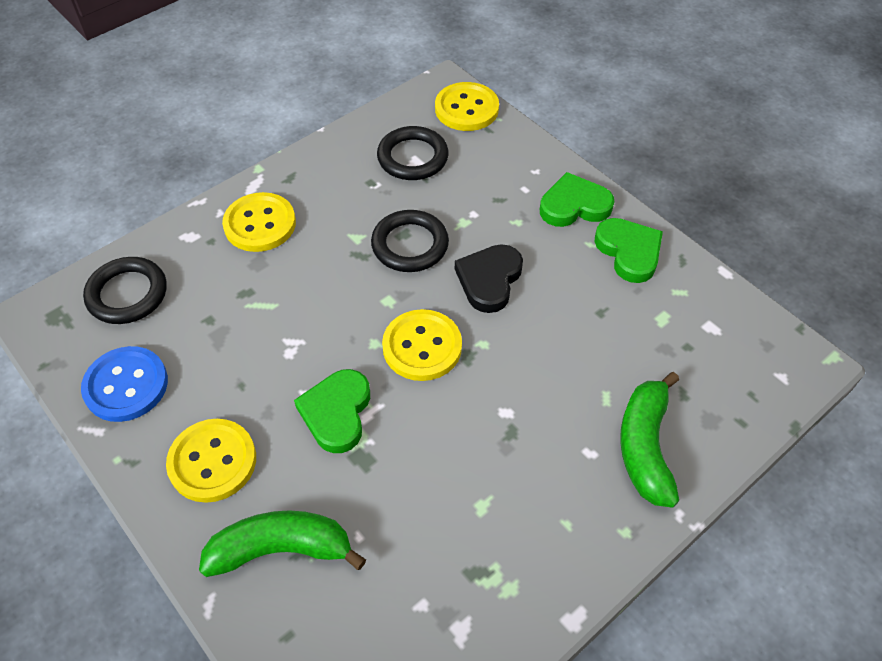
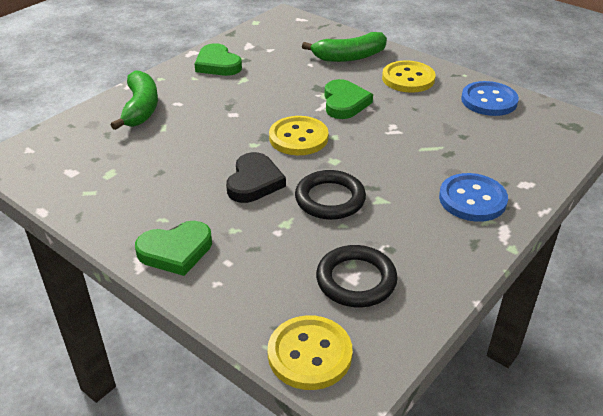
camera: 170 degrees right, 15 degrees down
black ring [83,257,167,324] -> none
yellow button [222,192,296,252] -> blue button [439,173,508,222]
green heart [595,218,663,283] -> green heart moved to [195,43,242,76]

